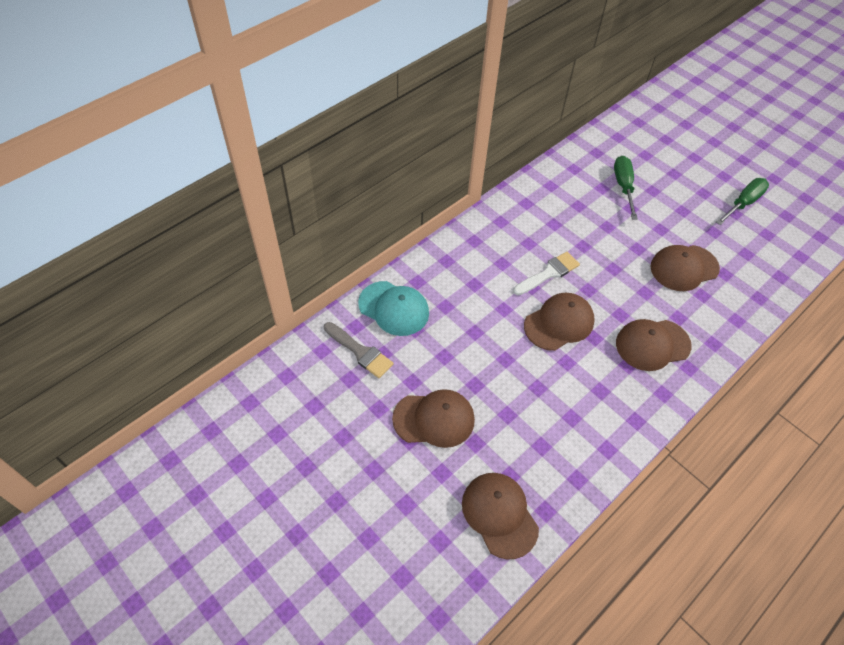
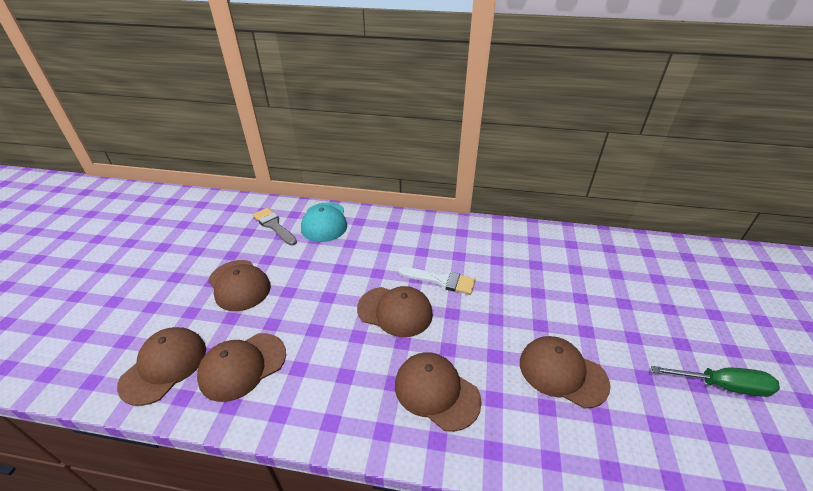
camera: 55 degrees right, 15 degrees down
grey brush [324,322,393,378] -> grey brush turned 135 degrees clockwise [253,208,297,245]
green screwdriver [614,156,638,219] -> none
none -> brown cap [197,333,286,402]

